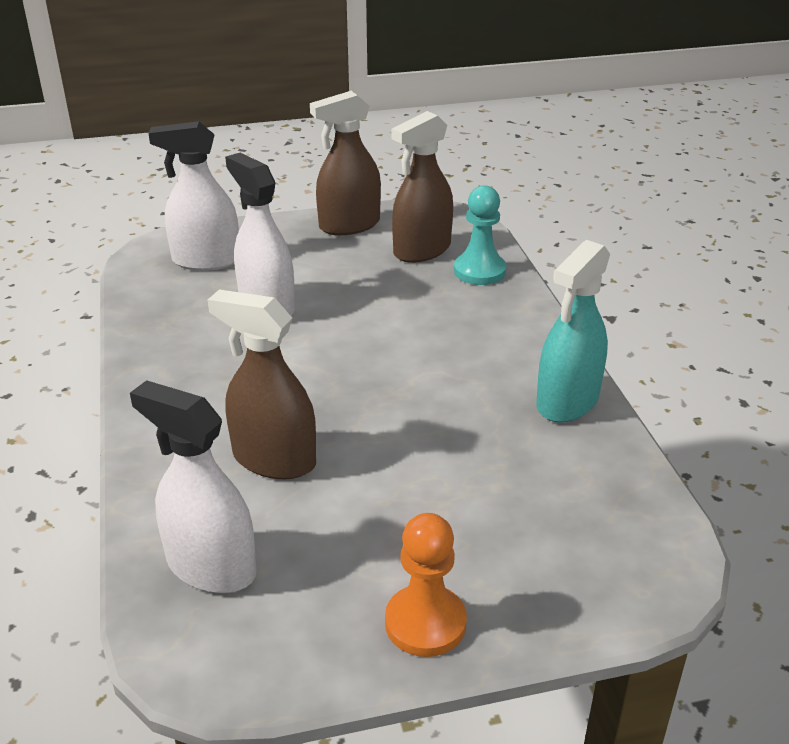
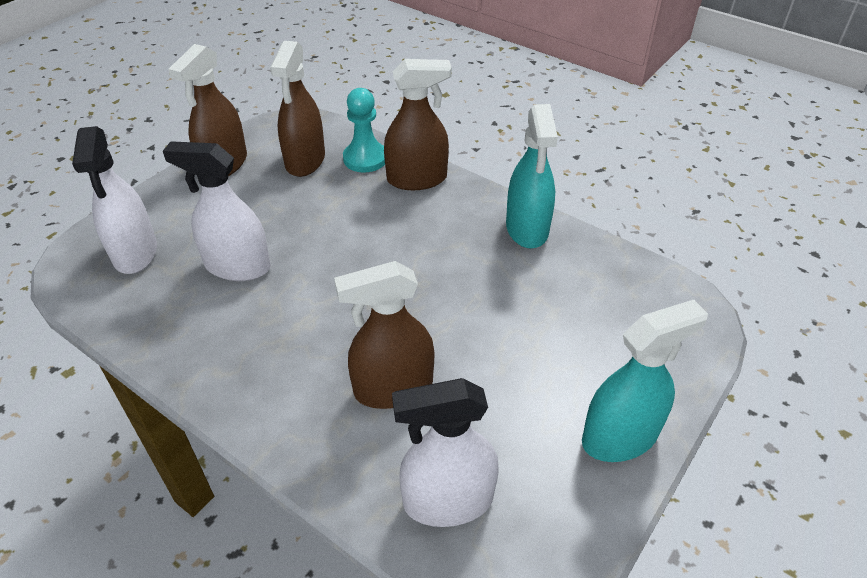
camera: 40 degrees left, 10 degrees up
white spray bottle [148,121,239,271] -> white spray bottle turned 60 degrees counterclockwise [72,126,157,274]
orange pawn [385,513,467,657] -> turquoise spray bottle [582,300,708,462]
none -> brown spray bottle [384,59,452,190]

